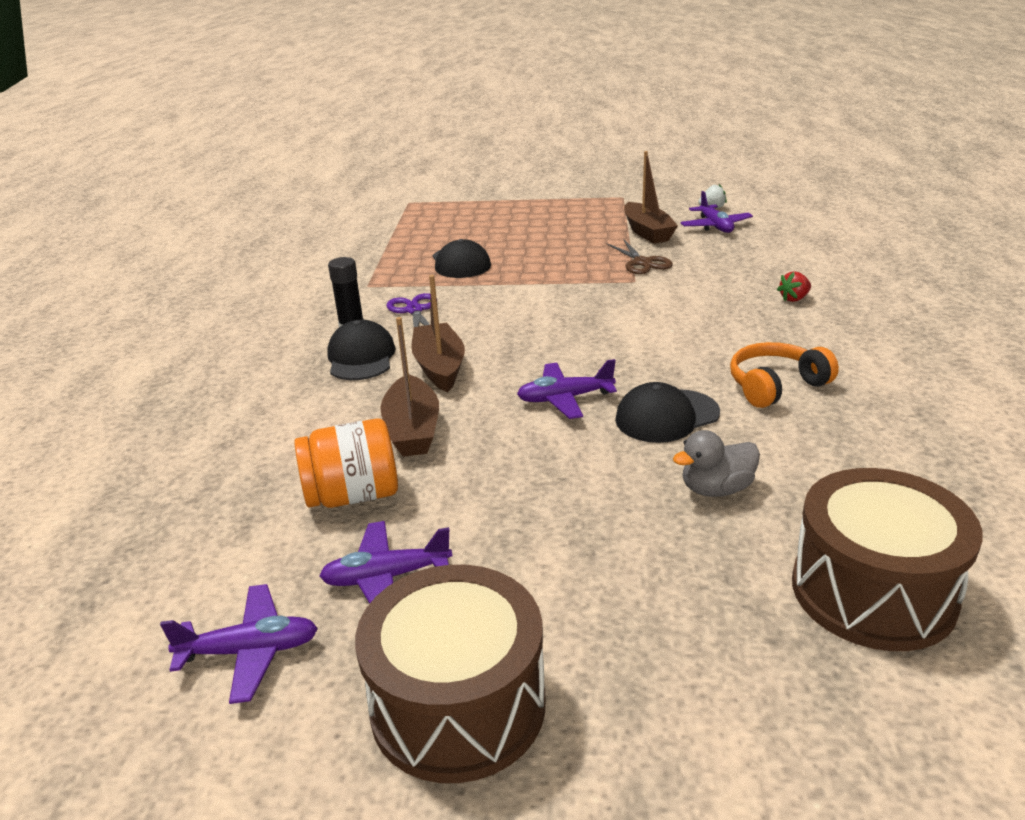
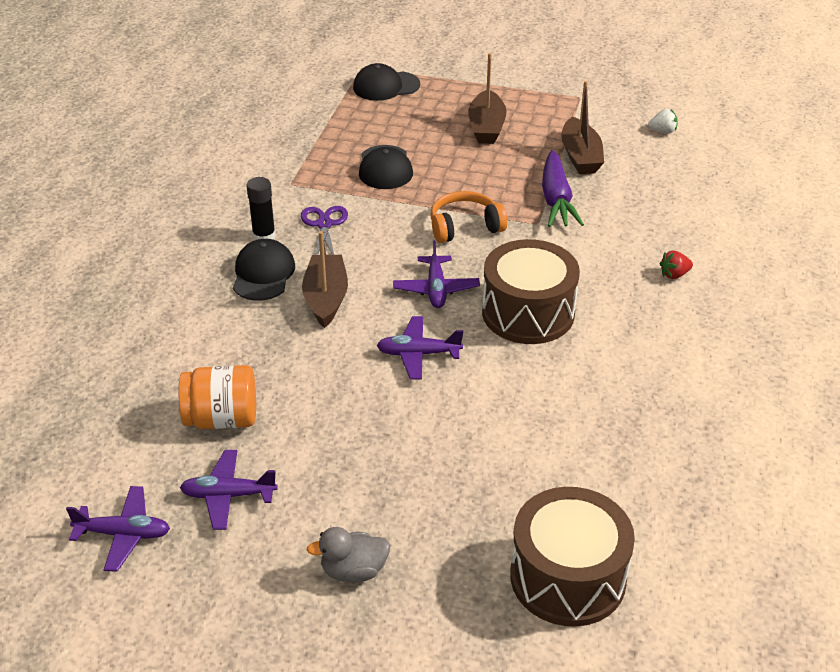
camera: 10 degrees right, 10 degrees up
brown drum [355,565,545,783] -> brown drum moved to [482,239,580,344]
brown boat [380,317,439,457] -> brown boat moved to [468,53,507,144]
brown scissors [607,240,673,274] -> purple carrot [542,150,584,227]
black cap [615,382,720,443] -> black cap moved to [353,63,420,101]
grey duck [673,430,760,497] -> grey duck moved to [307,527,390,582]
purple plane [680,191,753,233] -> purple plane moved to [393,240,480,308]
orange headphones [730,342,839,408] -> orange headphones moved to [430,191,507,243]

